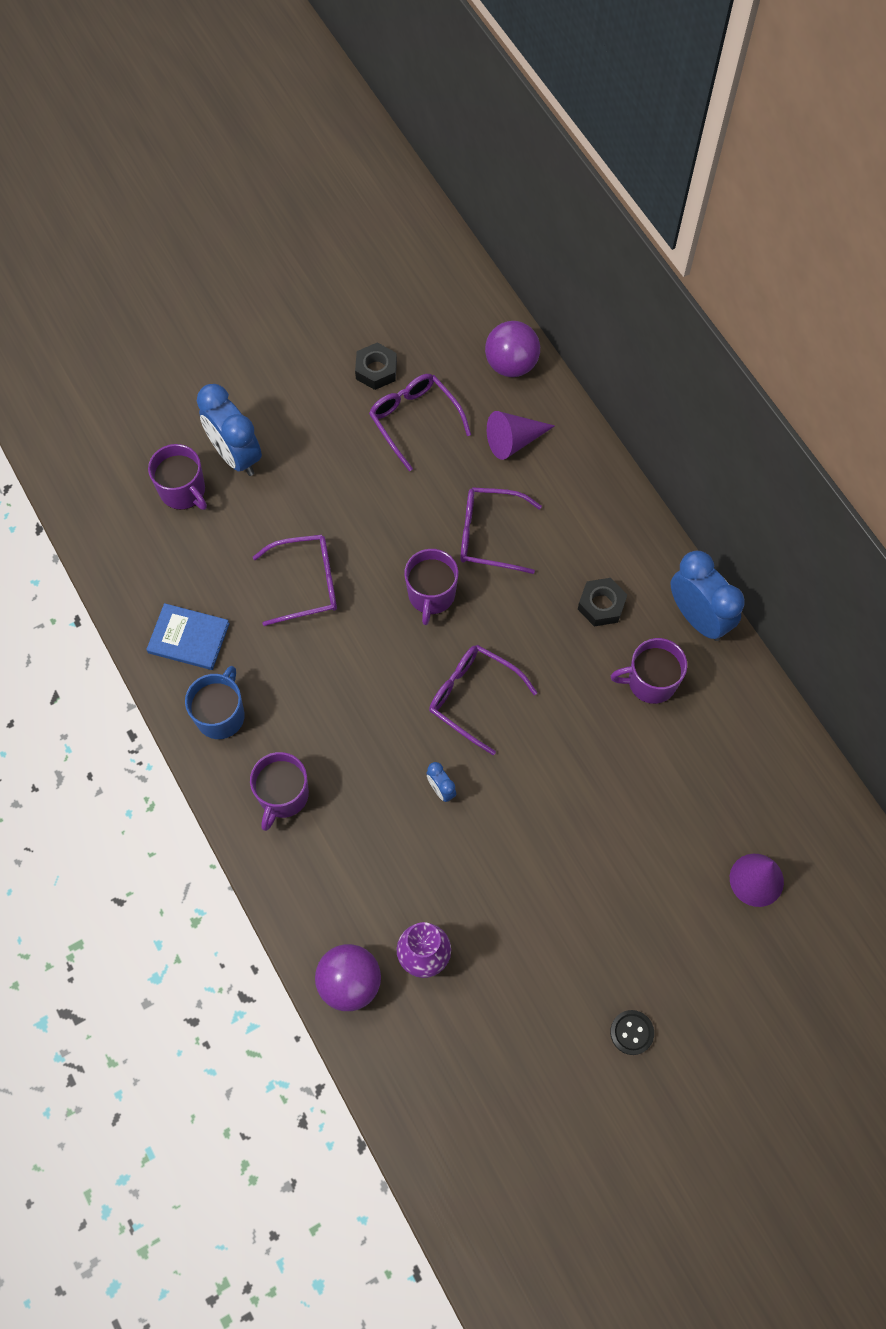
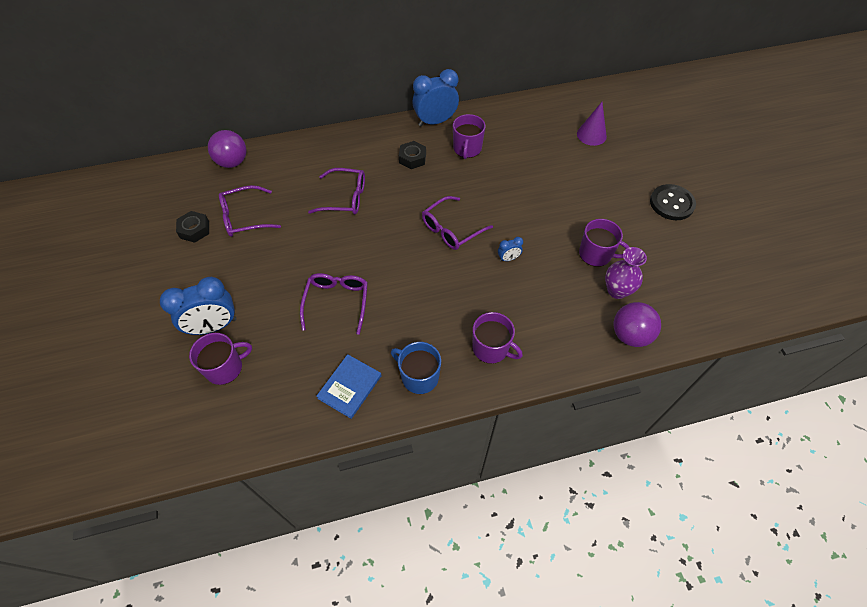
camera: 75 degrees left, 10 degrees down
purple mug [404,549,458,625] -> purple mug moved to [579,219,629,267]
purple glasses [460,487,542,574] -> purple glasses turned 105 degrees counterclockwise [308,168,365,214]
purple cone [487,411,555,460] -> none
black button [610,1010,654,1055] -> black button [650,184,696,220], size x1.74

